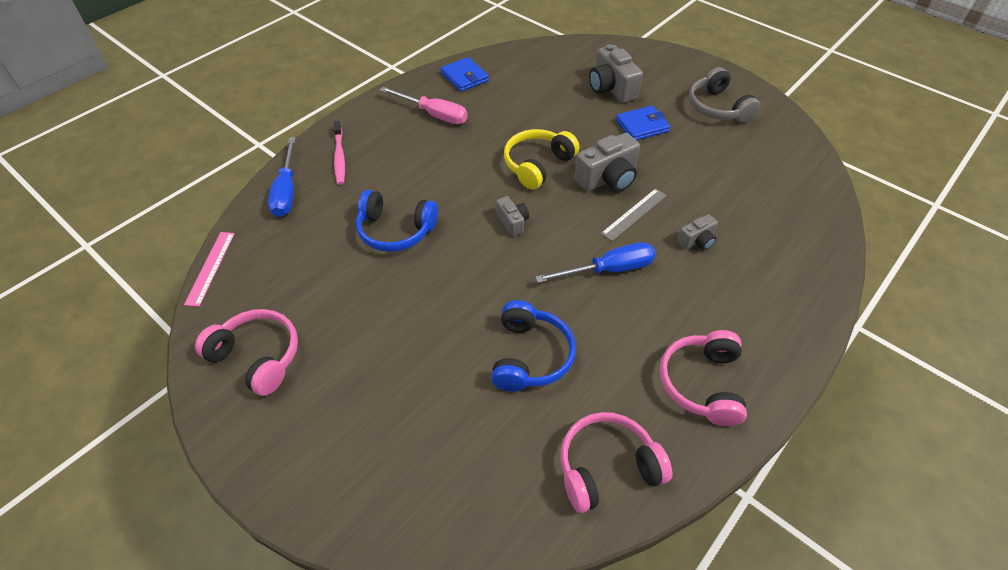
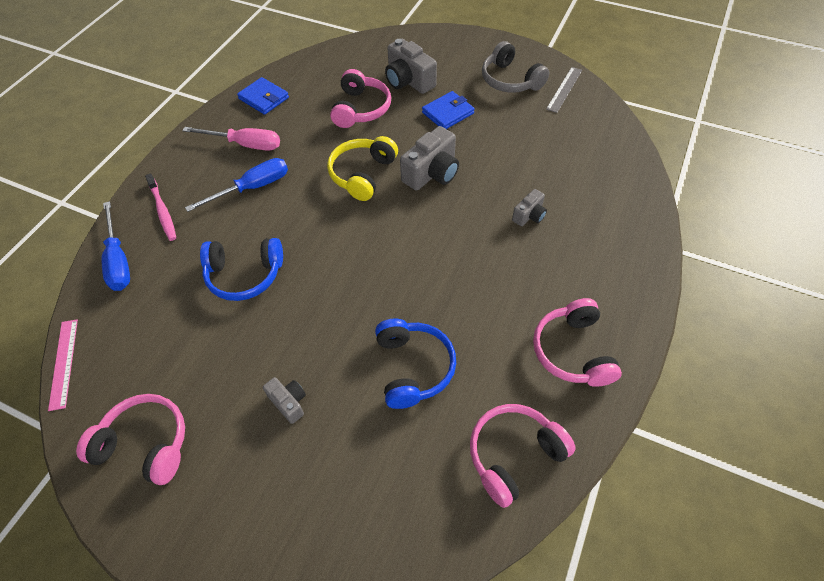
camera: 15 degrees left, 5 degrees up
grey camera [496,196,529,237] -> grey camera moved to [263,377,306,424]
blue screwdriver [535,242,656,283] -> blue screwdriver moved to [185,158,288,212]
grey ruler [601,188,667,241] -> grey ruler moved to [546,67,582,113]
none -> pink headphones [330,69,391,128]

